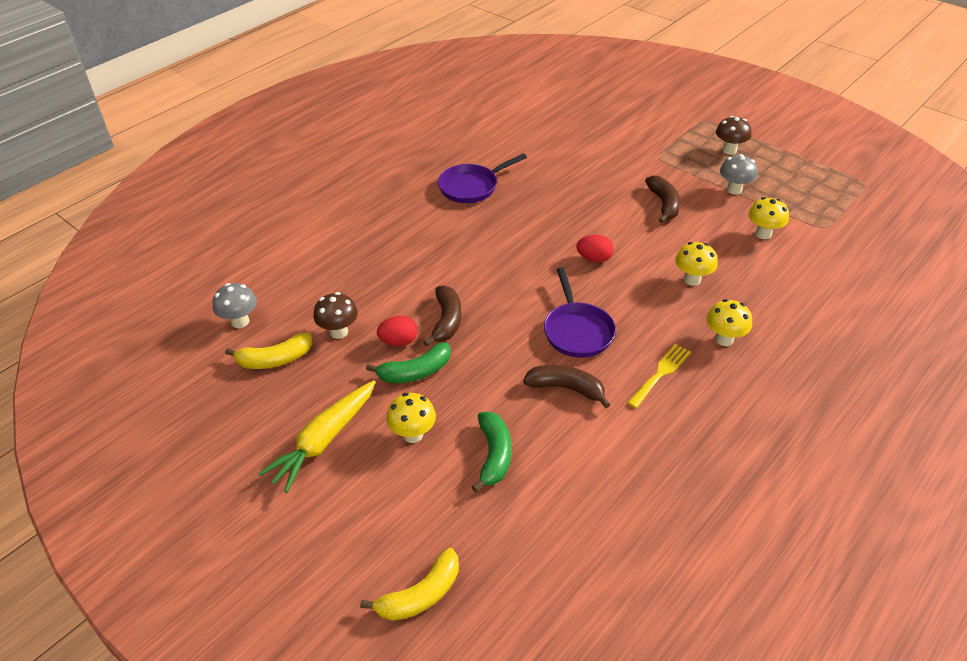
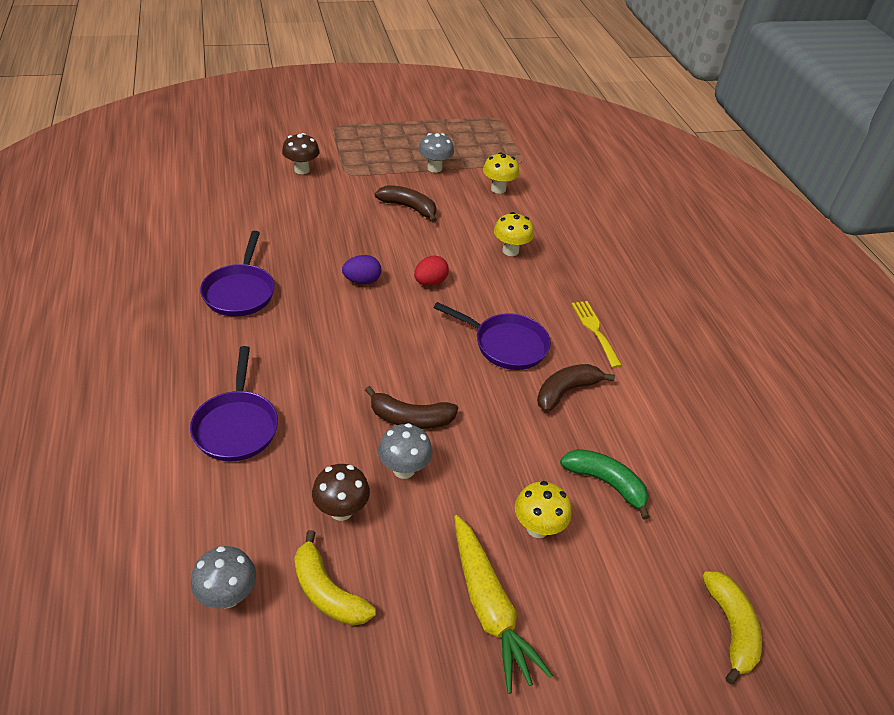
camera: 60 degrees left, 0 degrees up
yellow banana [225,332,312,369] -> yellow banana turned 120 degrees clockwise [294,530,376,626]
green banana [366,342,451,383] -> none
red egg [377,316,418,346] -> grey mushroom [378,423,432,479]
brown banana [423,285,462,346] -> brown banana turned 150 degrees clockwise [365,386,458,429]
yellow mushroom [706,299,752,346] -> none
brown mushroom [716,116,751,155] -> brown mushroom moved to [282,133,320,174]
none -> purple pan [190,346,278,461]
none -> purple egg [342,255,382,284]

